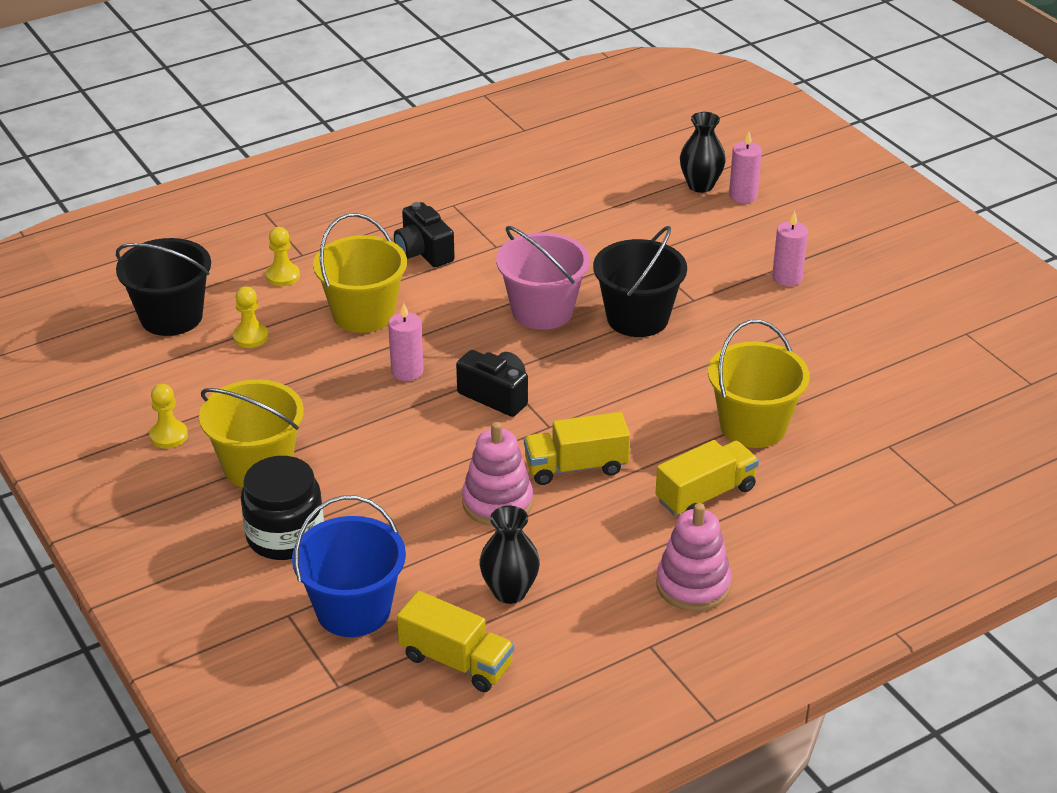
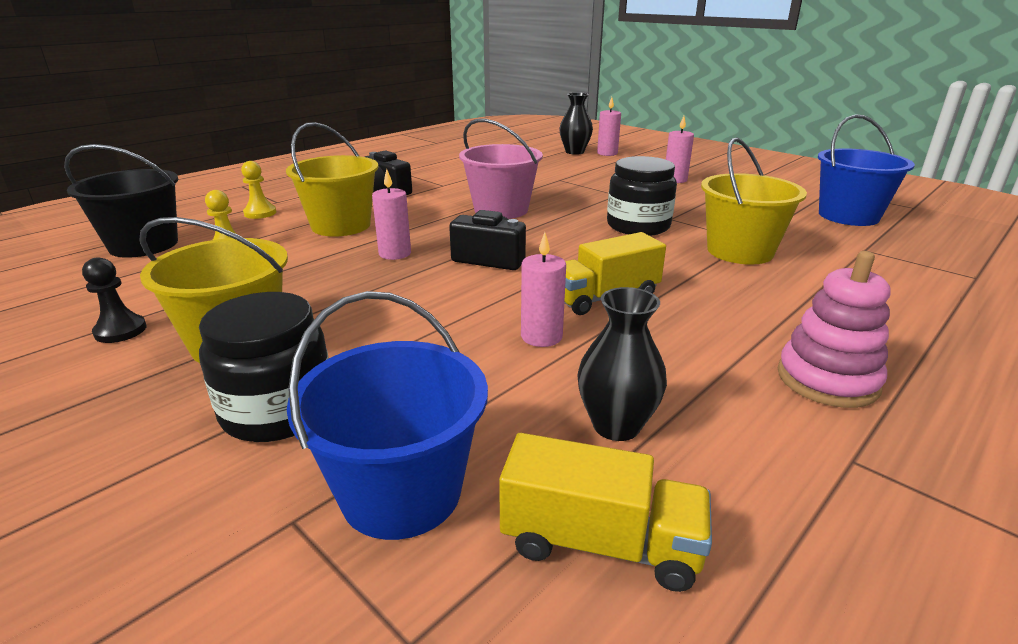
camera: 15 degrees left, 10 degrees down
yellow pawn [149,384,188,448] -> black pawn [82,257,147,343]
pink stacking toy [462,422,533,526] -> pink candle [521,232,566,347]
black bucket [593,226,687,337] -> none
yellow truck [656,440,759,516] -> none
none -> black jar [607,156,677,236]
none -> blue bucket [818,114,915,226]

